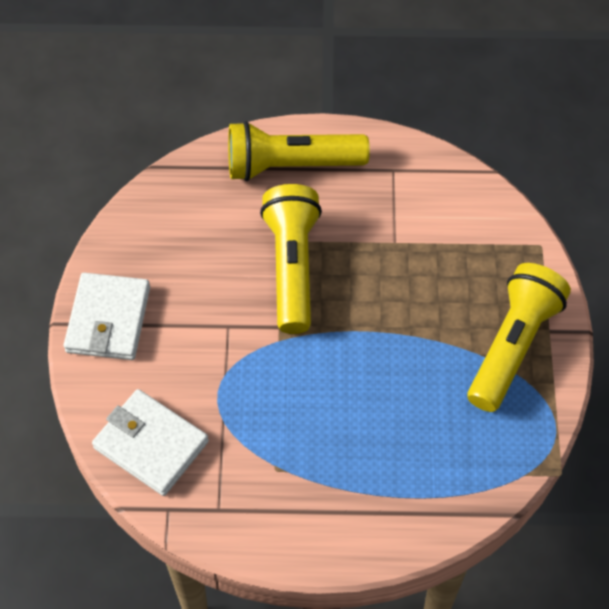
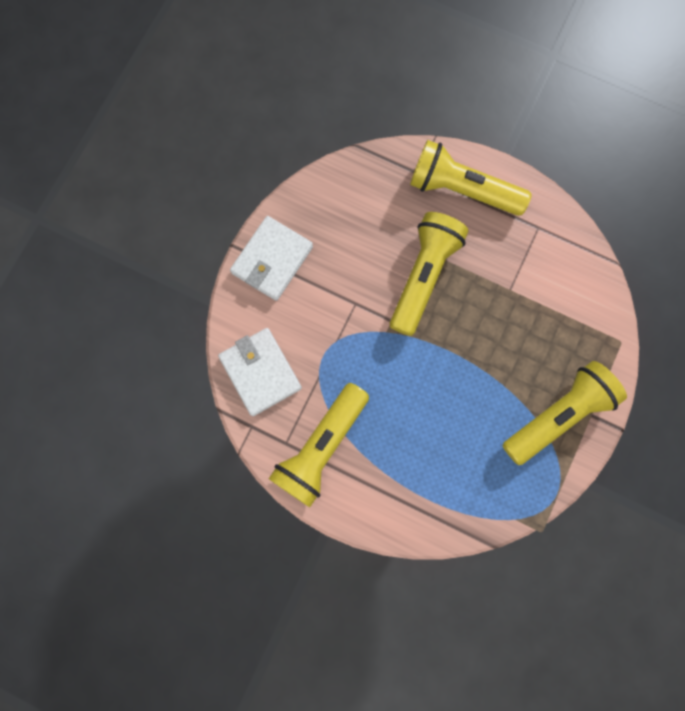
camera: 25 degrees right, 20 degrees up
none -> yellow flashlight [269,383,369,507]

